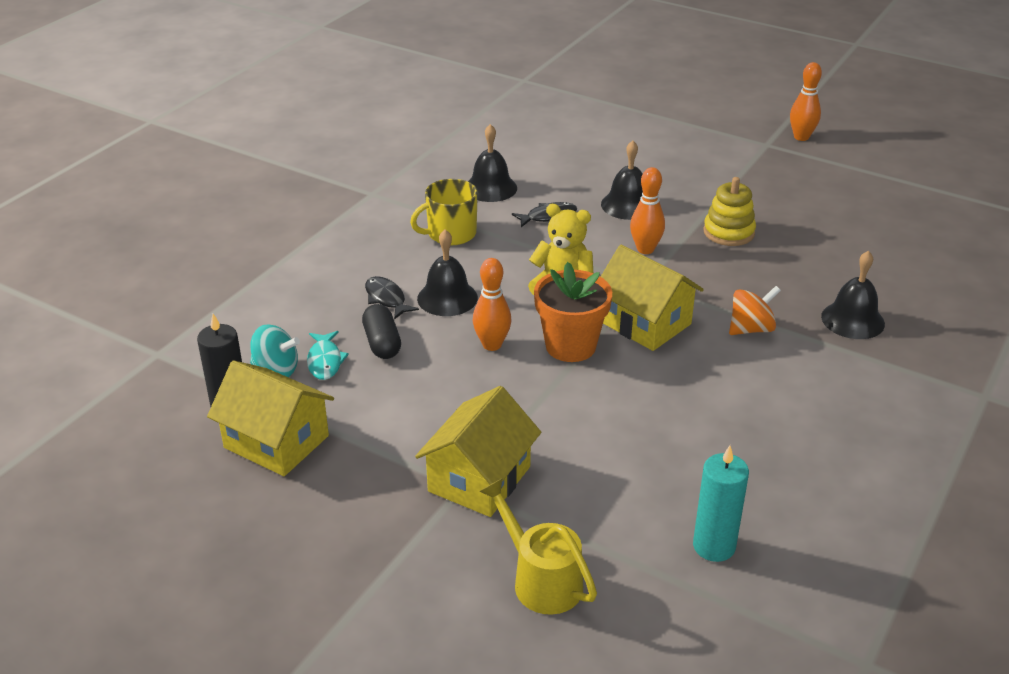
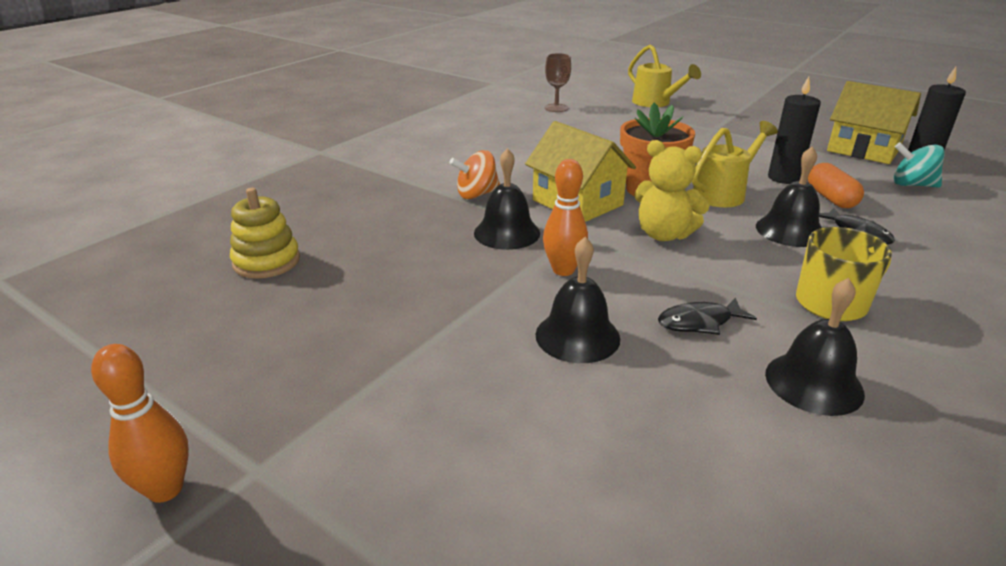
camera: 175 degrees left, 5 degrees down
turquoise fish [307,331,349,380] -> none
black capsule [362,304,401,359] -> orange capsule [808,163,864,208]
yellow house [415,386,541,517] -> none
orange bowling pin [473,258,512,351] -> yellow watering can [692,121,778,207]
turquoise candle [693,446,749,562] -> brown goblet [545,53,571,112]
yellow stacking toy [703,177,756,246] -> yellow stacking toy moved to [230,188,300,279]
black bell [821,250,885,339] -> black bell moved to [474,148,540,250]
none -> black candle [768,77,821,184]

